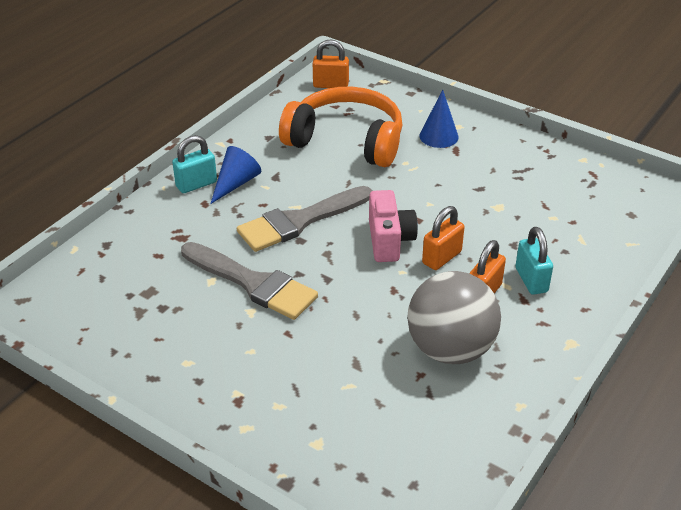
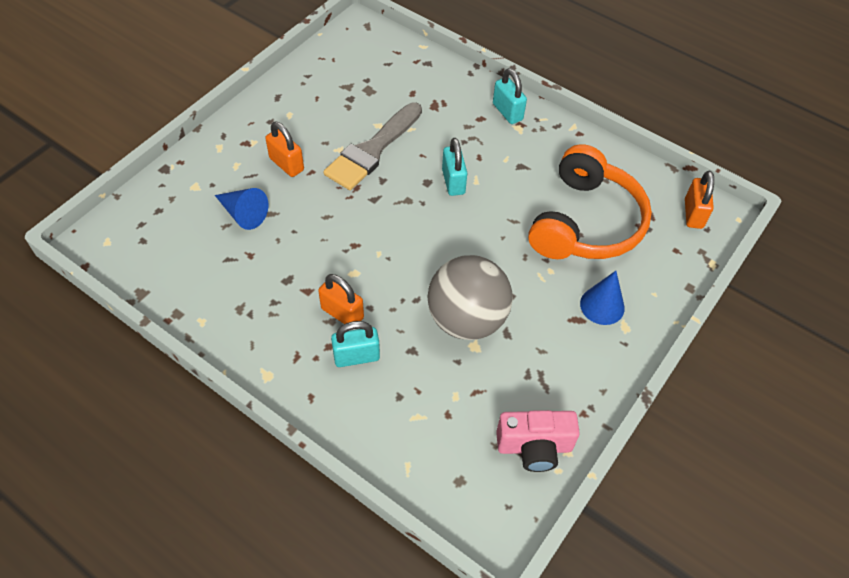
camera: 90 degrees right, 15 degrees up
blue cone [211,146,261,204] -> blue cone moved to [215,188,269,230]
grey brush [237,186,372,252] -> turquoise padlock [442,138,467,196]
pink camera [369,190,418,262] -> pink camera moved to [496,410,580,472]
grey ball [407,271,501,364] -> grey ball moved to [427,255,513,340]
orange padlock [422,206,465,270] -> orange padlock moved to [265,121,304,177]

